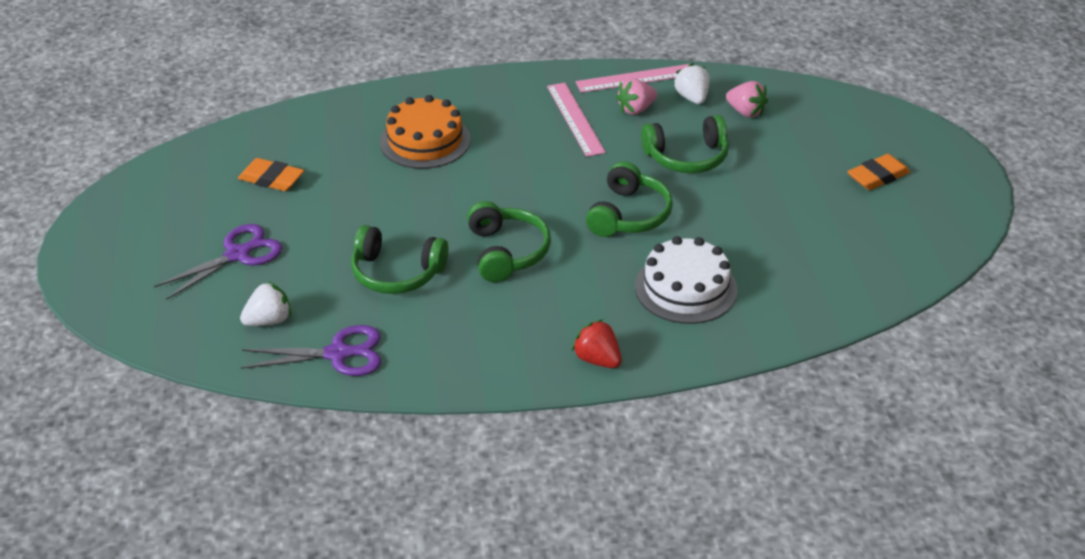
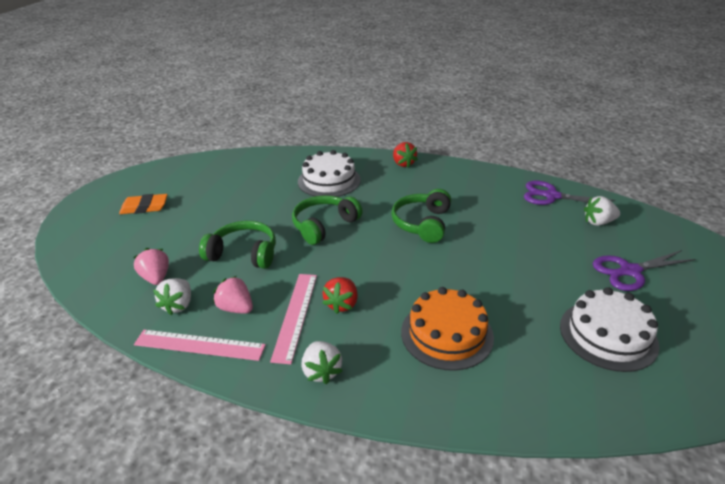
camera: 155 degrees left, 5 degrees down
orange eraser [238,158,304,191] -> white cake [560,287,660,372]
green headphones [351,225,449,294] -> none
pink strawberry [616,78,657,115] -> pink strawberry turned 135 degrees counterclockwise [213,276,253,314]
none -> white strawberry [302,341,342,384]
none -> red strawberry [323,277,358,314]

